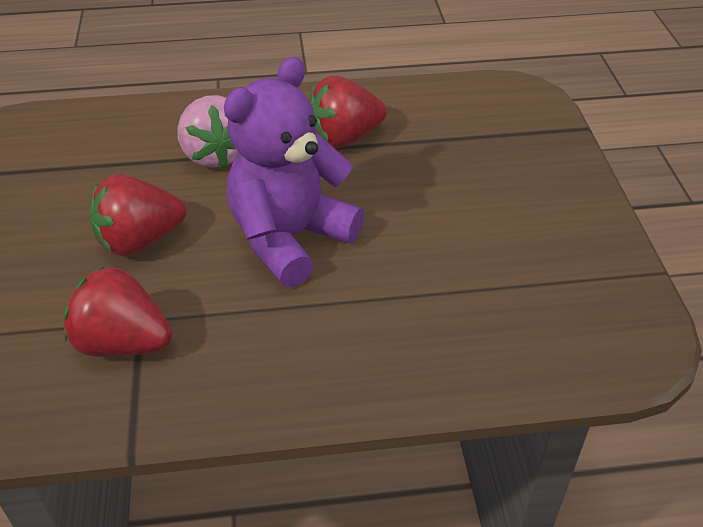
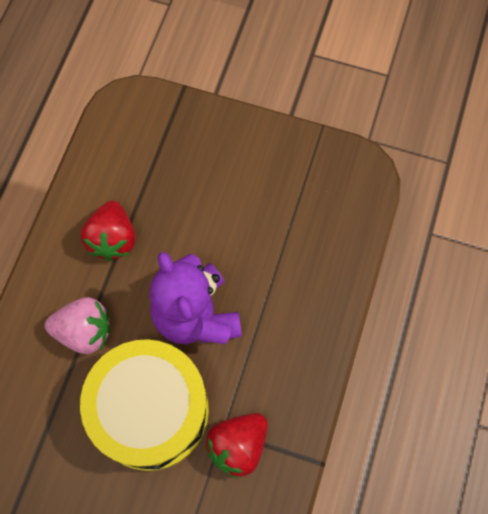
camera: 65 degrees left, 25 degrees up
red strawberry [90,174,186,256] -> yellow drum [80,339,209,471]

